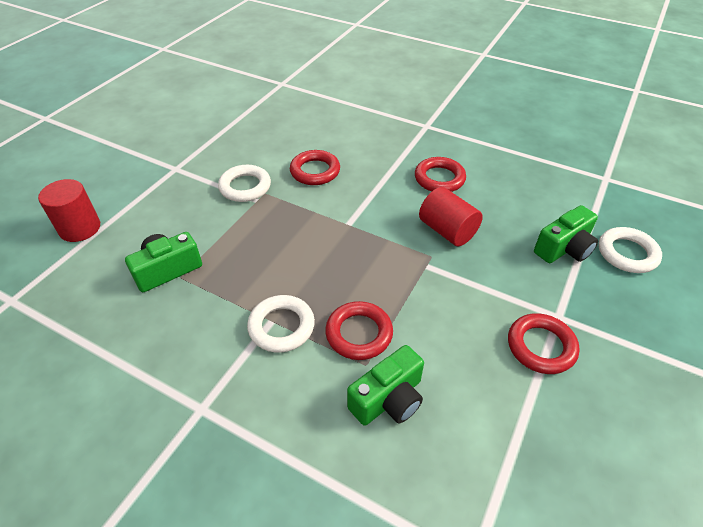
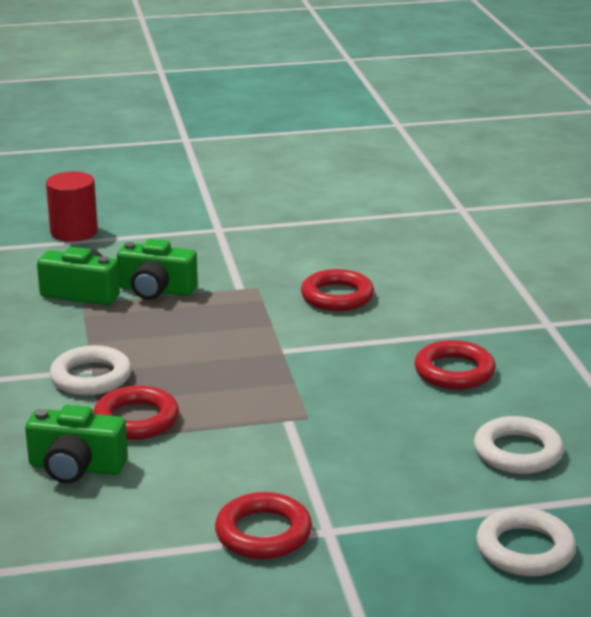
camera: 50 degrees right, 20 degrees down
white ring [218,165,271,202] -> white ring moved to [474,416,564,474]
red cylinder [419,187,483,246] -> none
green camera [534,205,598,263] -> green camera moved to [117,239,198,300]

